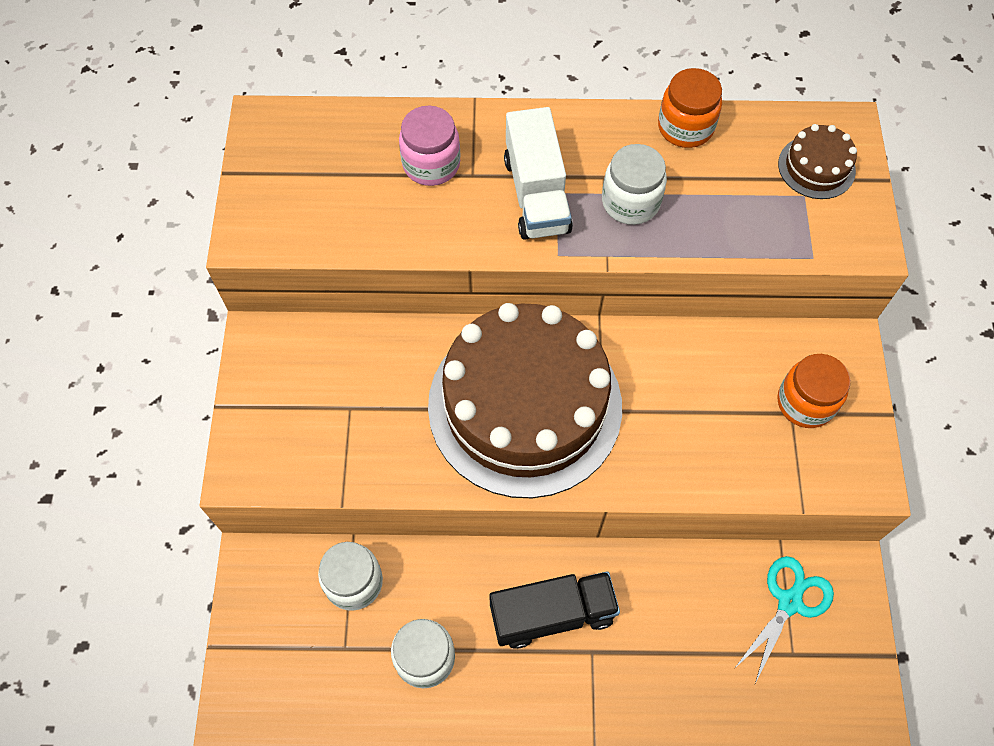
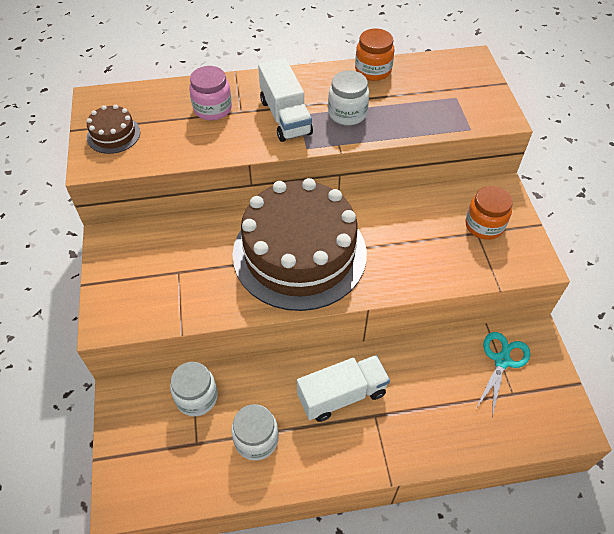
camera: 10 degrees left, 10 degrees down
black truck [489,572,620,649] -> white truck [297,355,390,422]
brown cake [778,124,857,199] -> brown cake moved to [87,104,140,154]

